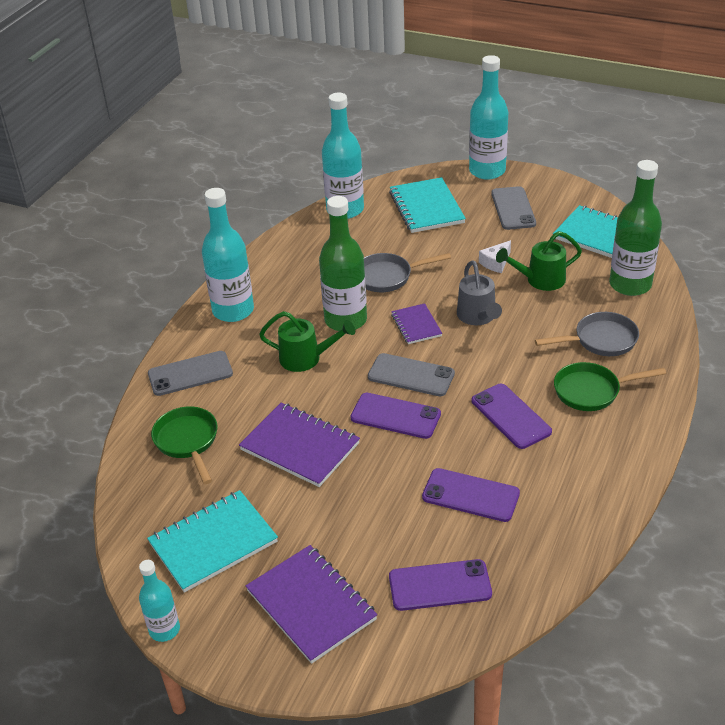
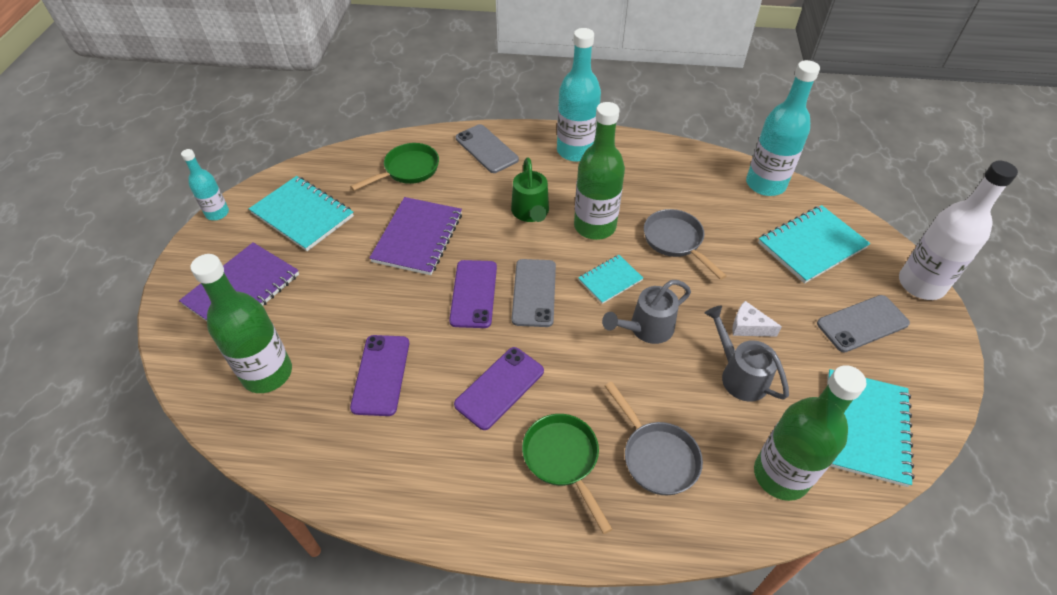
camera: 70 degrees right, 10 degrees up
purple phone [389,559,492,611] -> green bottle [191,254,292,393]
purple notebook [391,303,442,344] -> turquoise notebook [578,255,643,304]
turquoise bottle [469,55,508,180] -> white bottle [899,161,1018,300]
green watering can [496,231,582,291] -> grey watering can [704,306,789,402]

